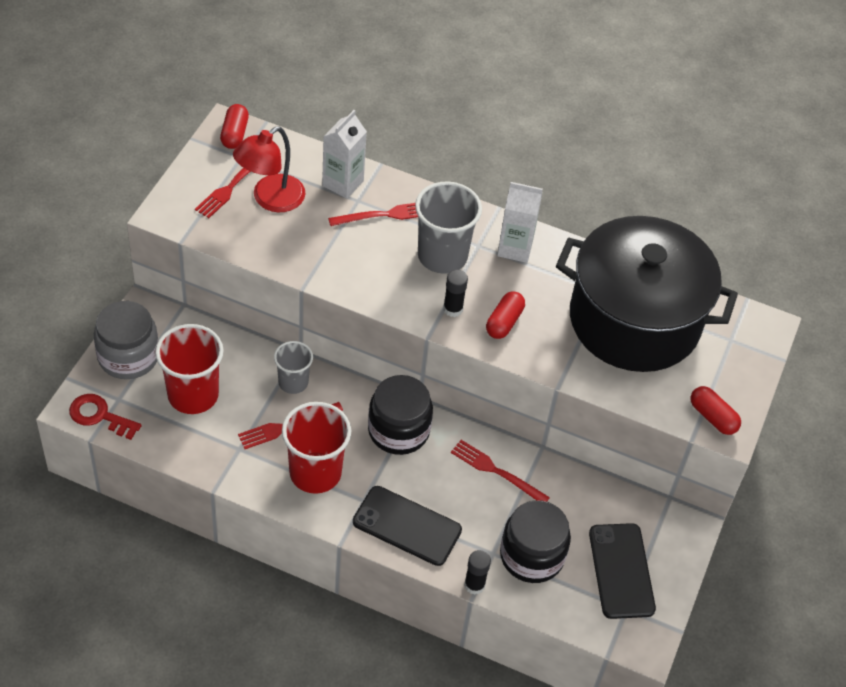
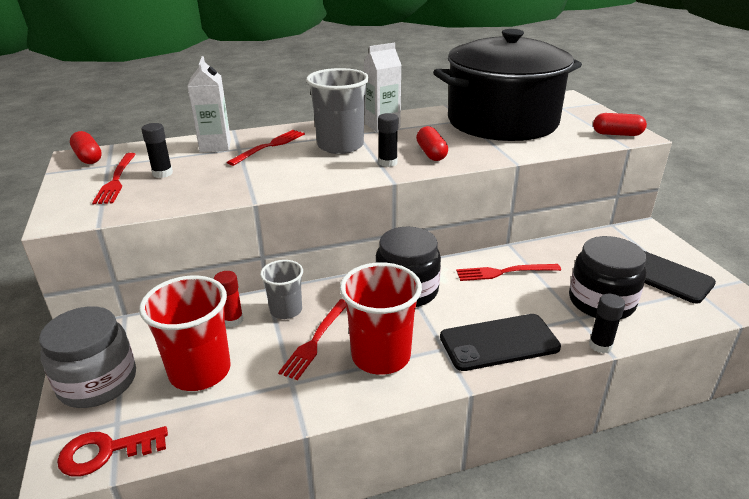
camera: 35 degrees left, 20 degrees down
red lamp [233,126,306,212] -> black glue stick [141,123,173,178]
none -> red glue stick [214,271,243,327]

